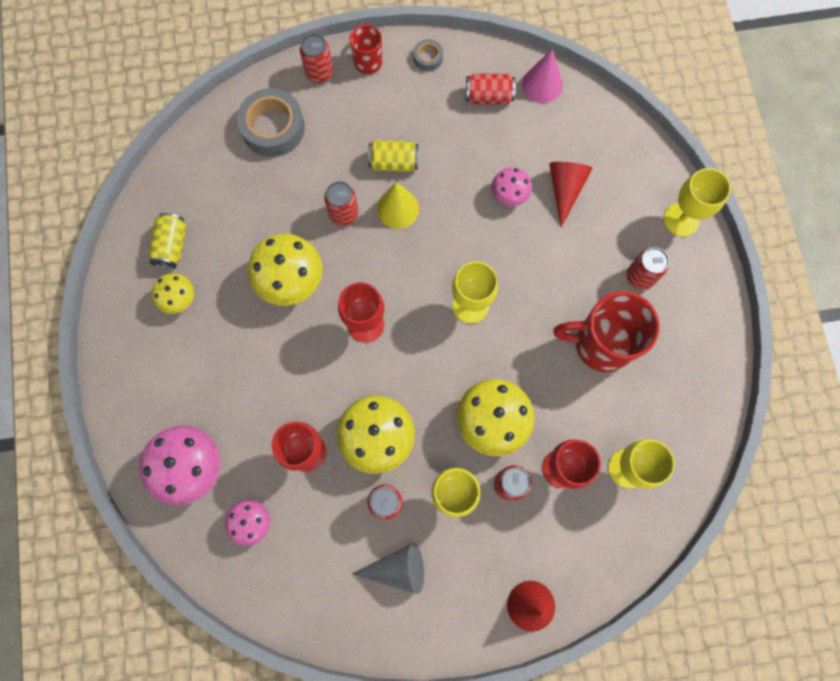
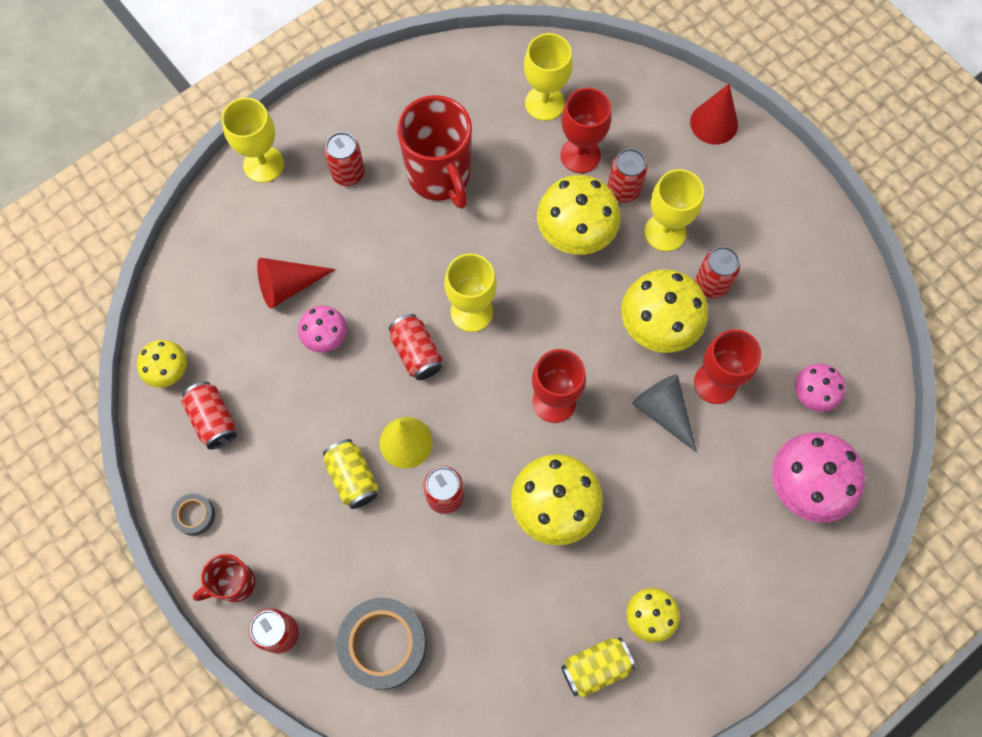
camera: 120 degrees left, 5 degrees down
grey cone [352,543,424,594] -> grey cone moved to [632,374,697,453]
pink cone [522,49,563,103] -> yellow mushroom [137,340,187,388]
none -> red can [389,314,442,380]

